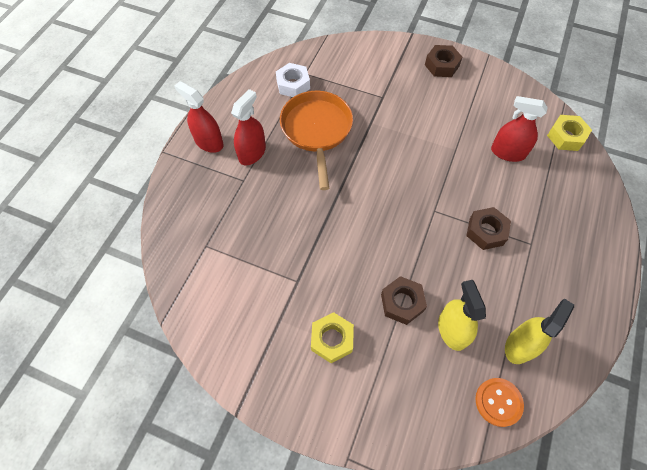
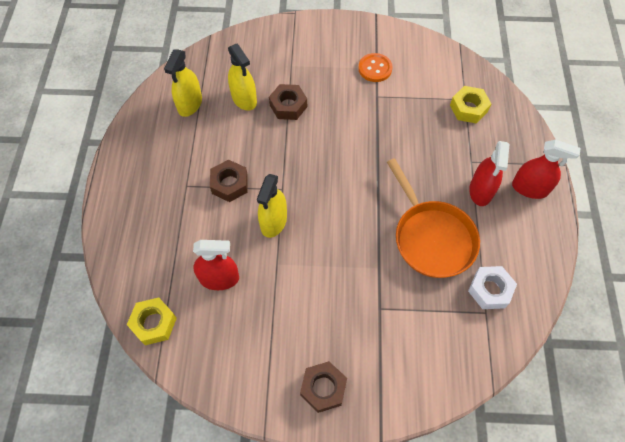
camera: 160 degrees right, 0 degrees up
yellow nut [311,312,354,363] -> yellow nut moved to [450,86,491,124]
orange button [475,378,524,427] -> orange button moved to [358,53,393,82]
none -> yellow spray bottle [257,174,287,238]

